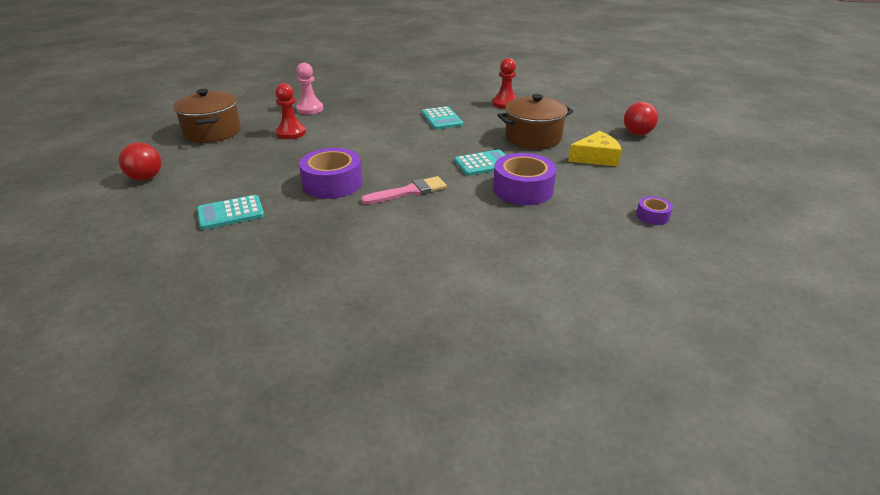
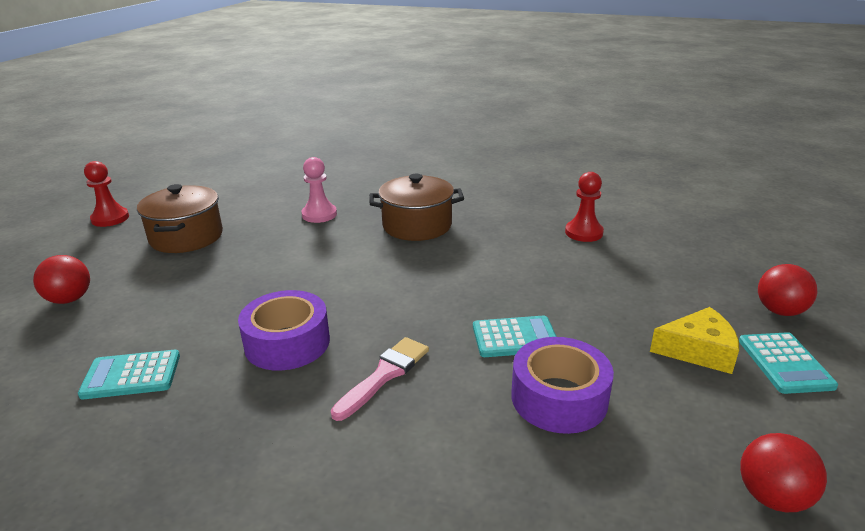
camera: 15 degrees right, 5 degrees down
red pawn [275,83,306,139] -> red pawn moved to [84,161,129,227]
pink brush [361,176,447,204] -> pink brush turned 45 degrees counterclockwise [331,337,429,421]
turquoise calculator [422,106,463,129] -> turquoise calculator moved to [739,332,838,394]
brown pot [497,94,574,149] -> brown pot moved to [369,174,464,241]
purple tape [636,196,673,225] -> red ball [740,433,827,512]

